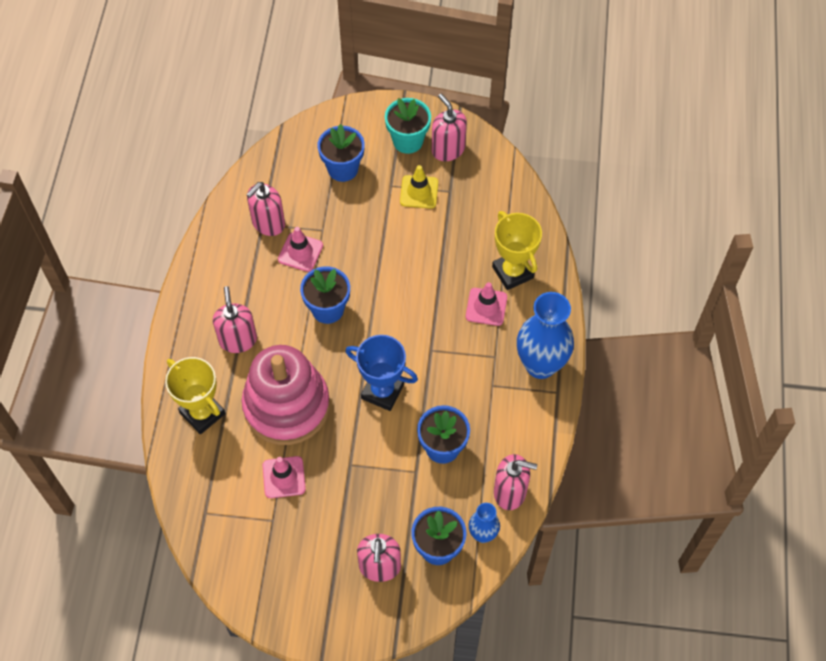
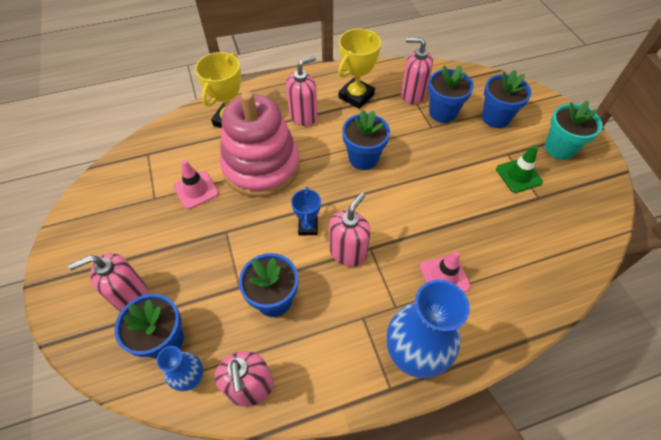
camera: 65 degrees right, 5 degrees down
pink traffic cone [278,227,323,272] -> none
blue trophy [345,335,418,411] -> blue trophy [291,187,321,235], size x0.59
yellow traffic cone [400,165,438,209] -> green traffic cone [496,145,543,193]
pink soap dispenser [432,94,467,161] -> pink soap dispenser moved to [329,192,371,267]
yellow trophy [492,211,542,290] -> yellow trophy moved to [338,29,381,109]
none -> blue flower pot [428,65,474,123]

